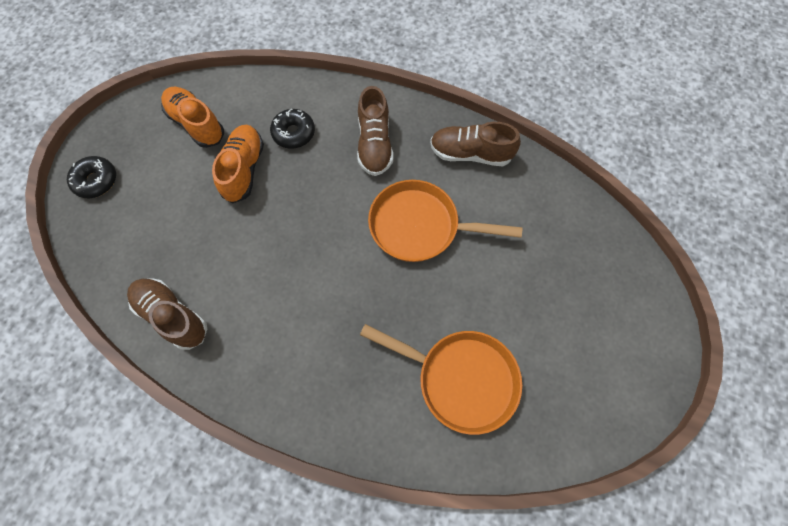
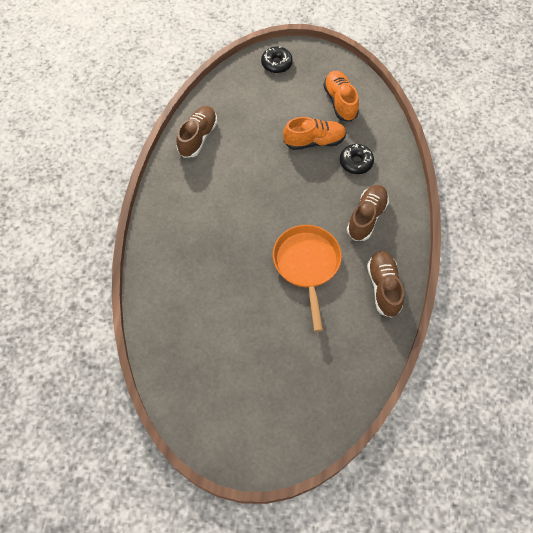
camera: 75 degrees right, 5 degrees down
orange shoe [161,87,224,148] -> orange shoe turned 45 degrees counterclockwise [323,71,359,122]
brown shoe [357,86,393,176] -> brown shoe turned 135 degrees clockwise [347,185,389,241]
orange pan [360,324,522,435] -> none

